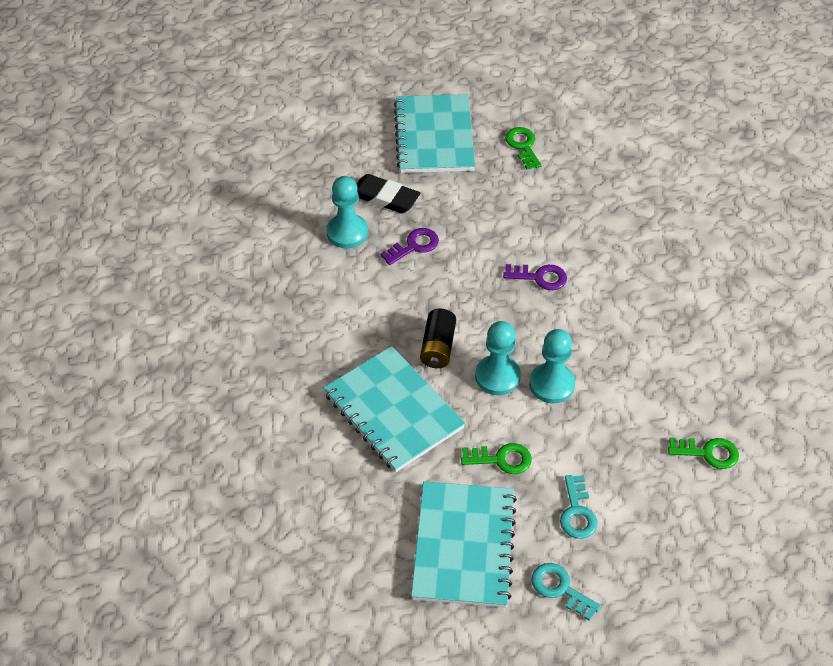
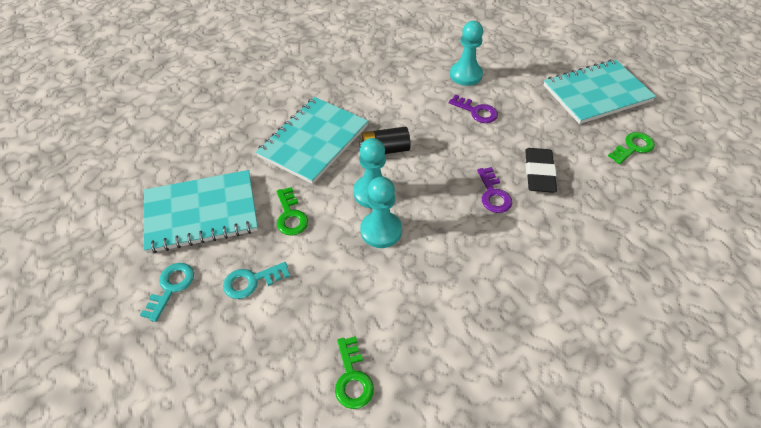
camera: 70 degrees right, 0 degrees up
black eraser [357,174,420,213] -> black eraser moved to [525,148,557,193]

